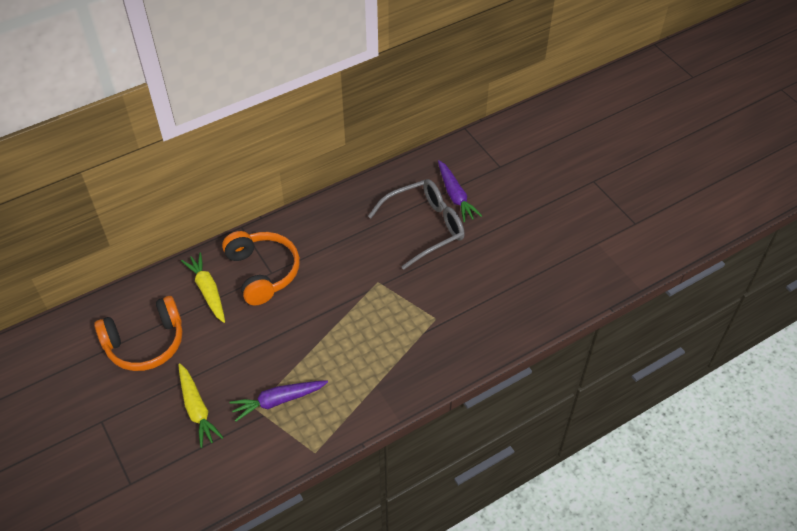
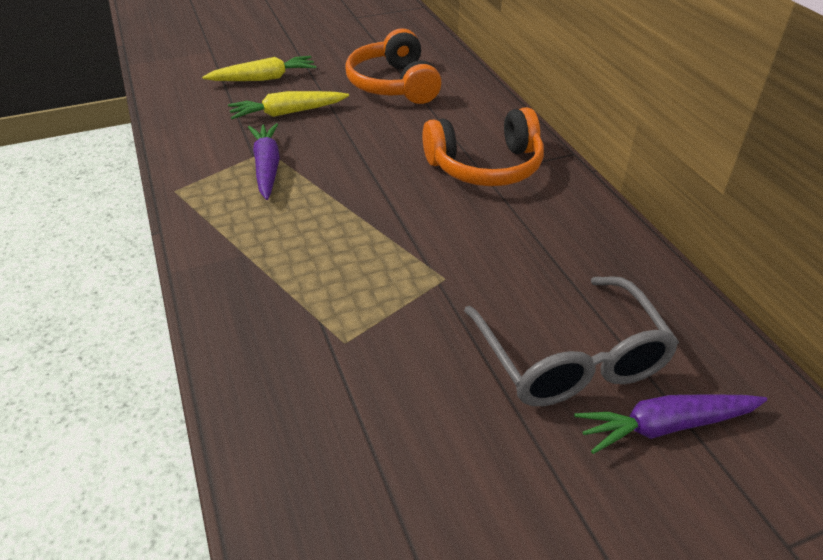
camera: 100 degrees right, 10 degrees down
yellow carrot [181,252,225,323] -> yellow carrot moved to [202,56,316,81]

